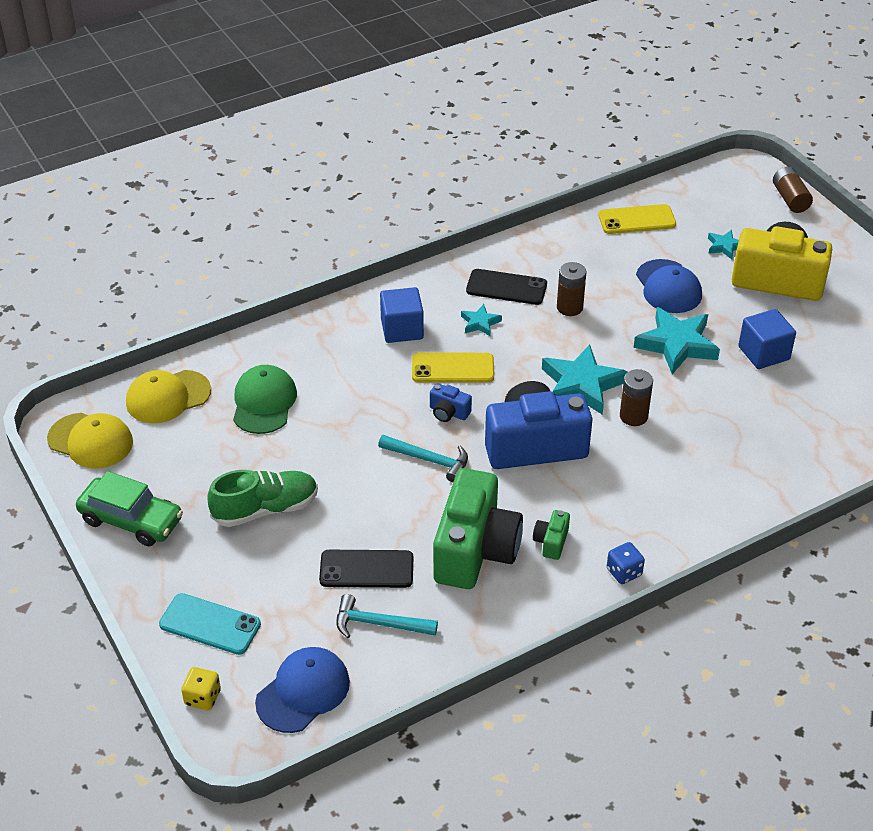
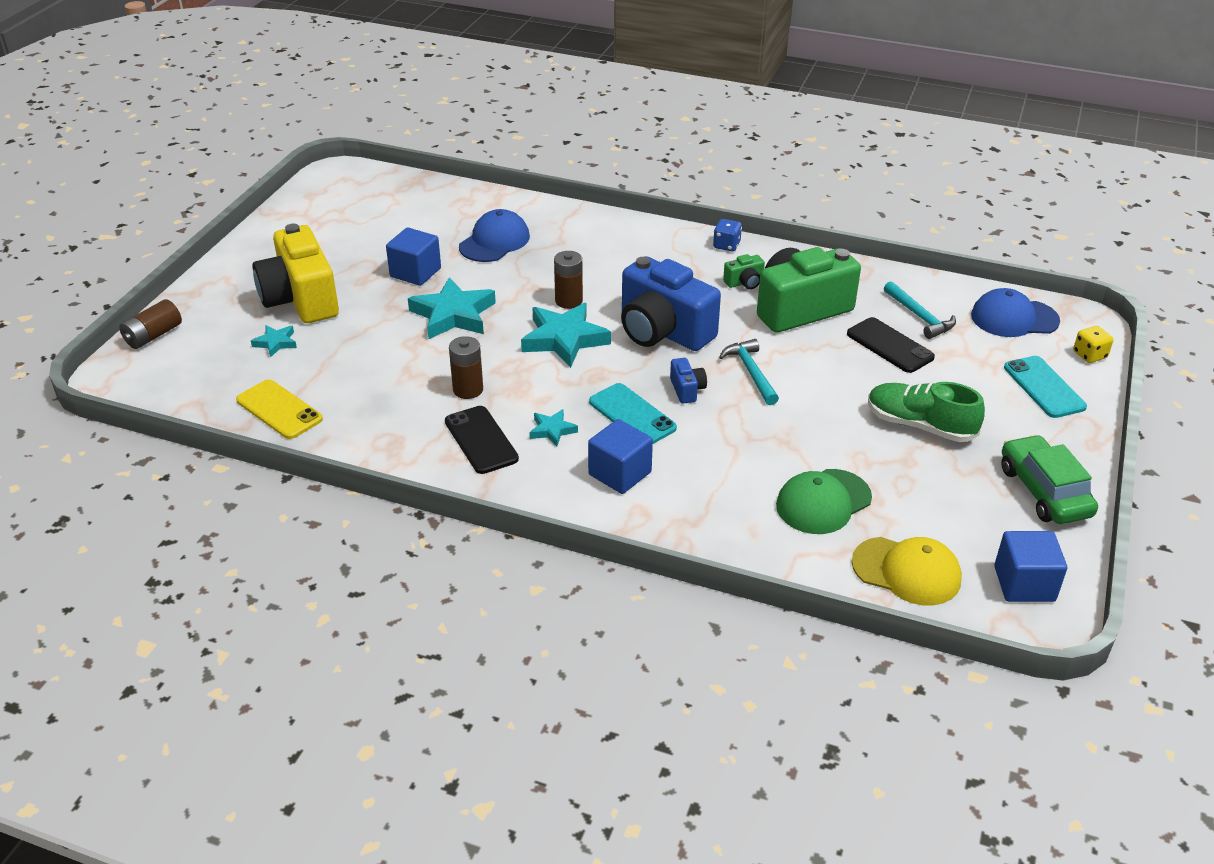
camera: 130 degrees left, 5 degrees down
yellow cap [47,413,133,469] -> blue cube [994,531,1067,602]
yellow phone [412,353,494,382] -> turquoise phone [589,383,677,444]
blue cap [636,259,702,313] -> blue cap moved to [459,209,530,262]

